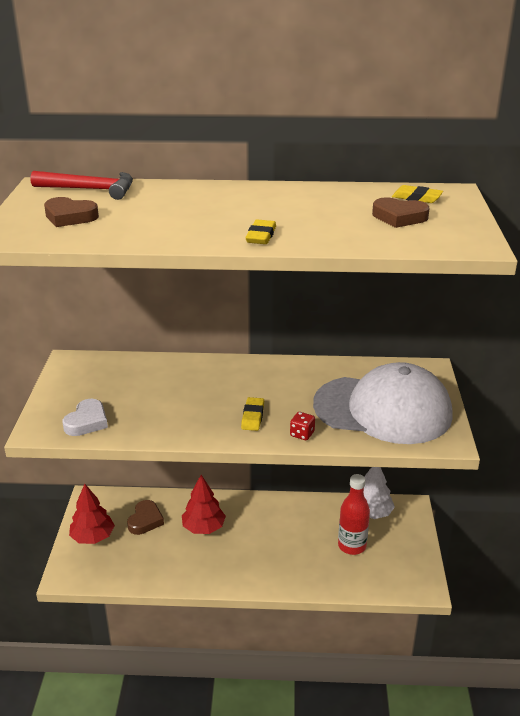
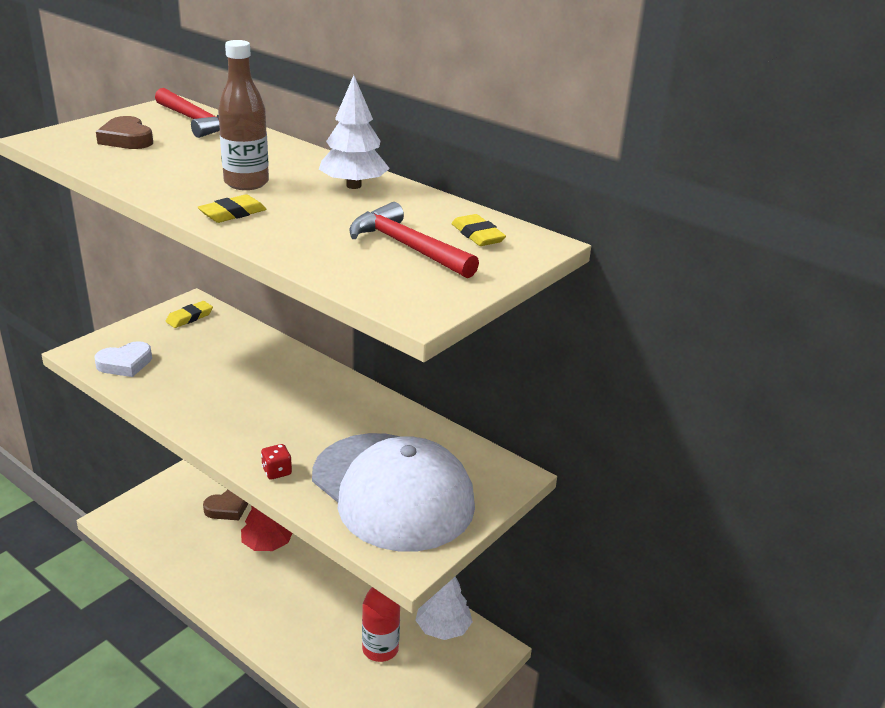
camera: 35 degrees right, 0 degrees up
red tree [69,484,115,544] -> none
yellow eraser [241,397,264,431] -> yellow eraser moved to [166,301,213,328]
brown heart [372,197,430,228] -> red hammer [349,202,479,278]
none -> brown bottle [218,40,269,190]
none -> white tree [319,75,390,189]

